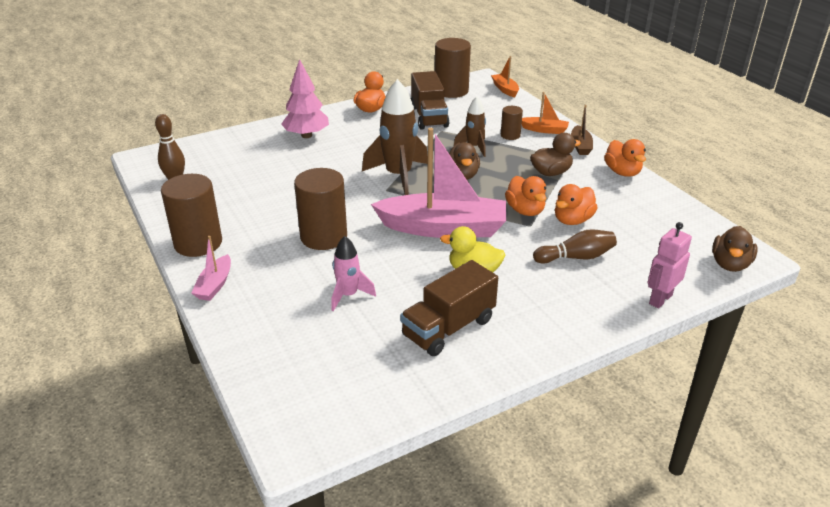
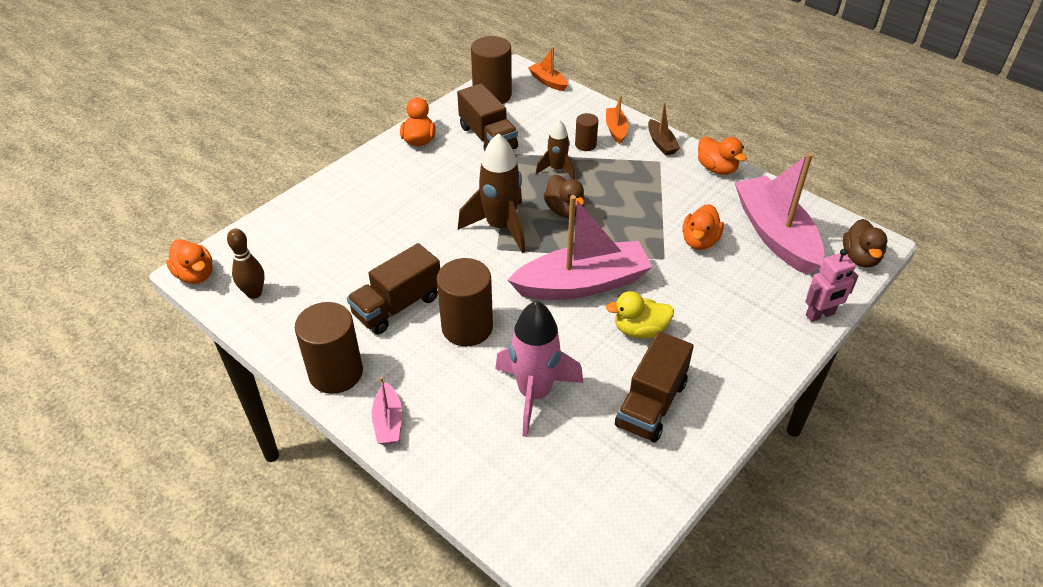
camera: 20 degrees left, 10 degrees up
pink tree [281,59,329,138] -> none
pink rocket [331,236,376,311] -> pink rocket [495,301,584,437], size x1.77
orange duck [505,176,546,216] -> orange duck moved to [166,239,213,284]
orange boat [522,92,569,134] -> orange boat turned 90 degrees counterclockwise [606,95,629,144]
brown duck [530,133,581,176] -> none
brown bowling pin [533,229,617,264] -> none
pink robot [647,222,692,309] -> pink robot turned 135 degrees counterclockwise [805,249,858,322]
none -> brown truck [347,243,440,334]
none -> pink boat [735,153,824,275]

